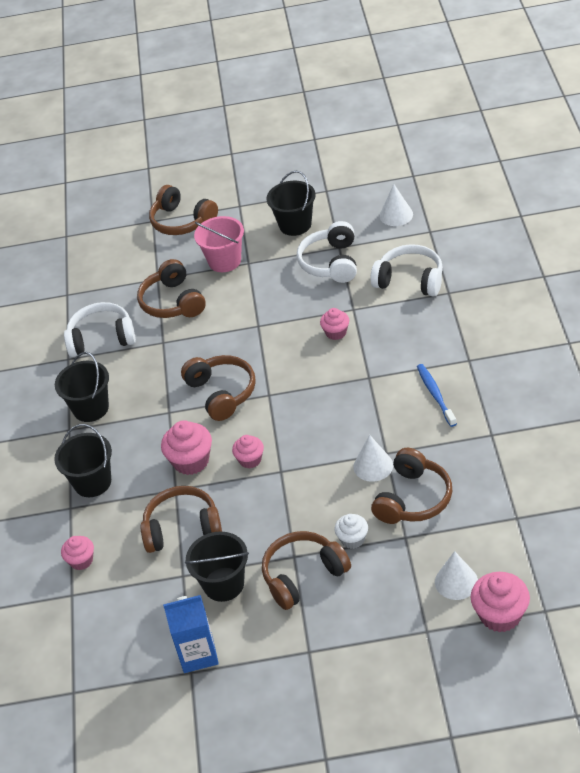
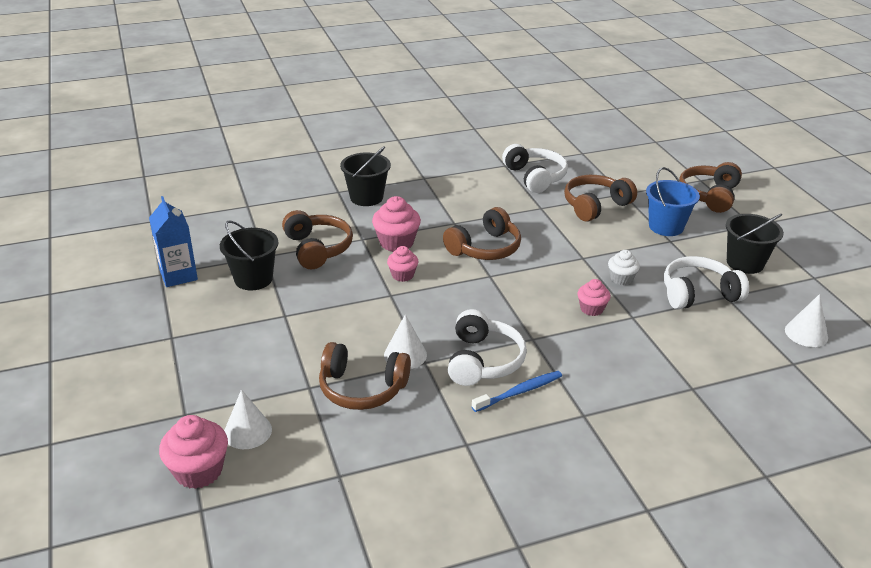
camera: 70 degrees right, 10 degrees down
black bucket [55,352,109,422] -> none
pink cupcake [61,536,94,570] -> none
pink bucket [194,216,244,272] -> blue bucket [646,167,700,236]
brown headphones [262,531,351,610] -> none
white cupcake [334,514,368,549] -> white cupcake moved to [608,250,640,285]
white headphones [370,244,443,297] -> white headphones moved to [448,309,527,386]

